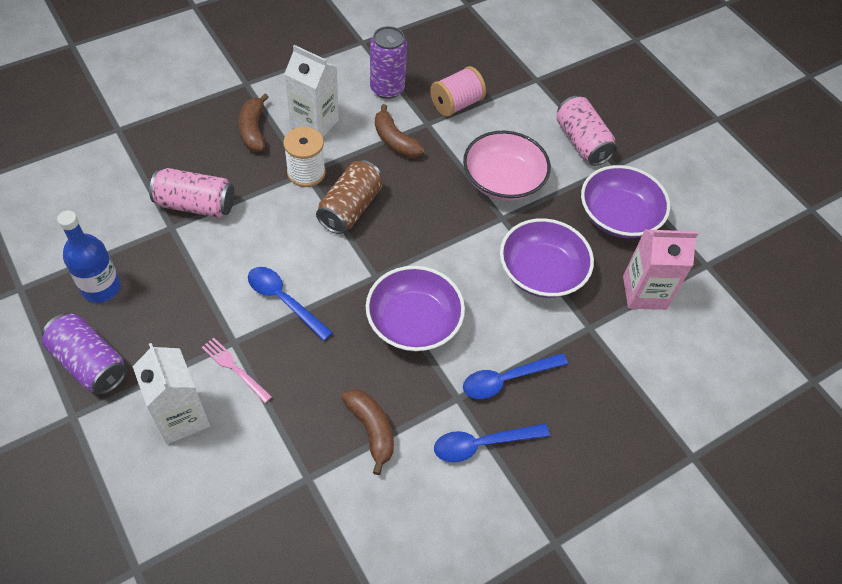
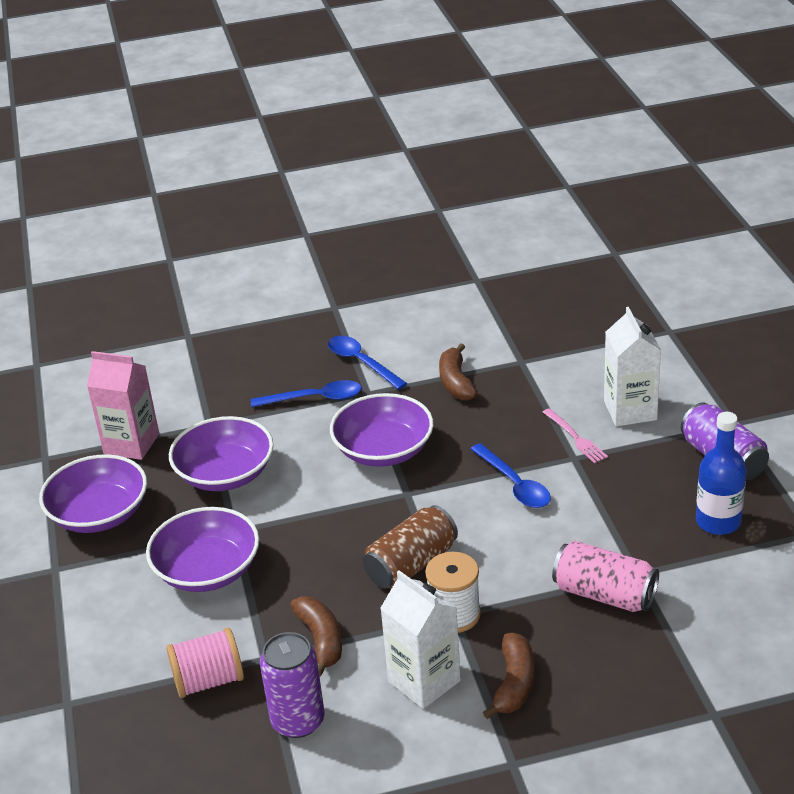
camera: 155 degrees left, 20 degrees down
blue spoon [434,423,550,462] -> blue spoon turned 135 degrees counterclockwise [328,336,407,390]
pink bowl [463,131,551,201] -> purple bowl [146,507,259,592]
pink can [556,96,617,166] -> none

